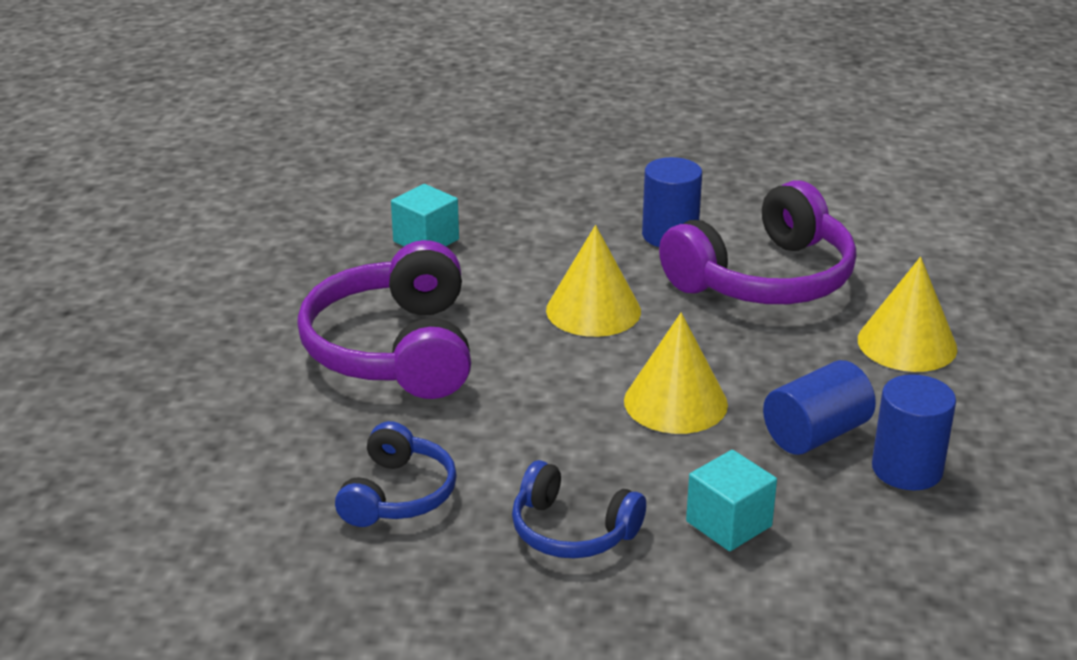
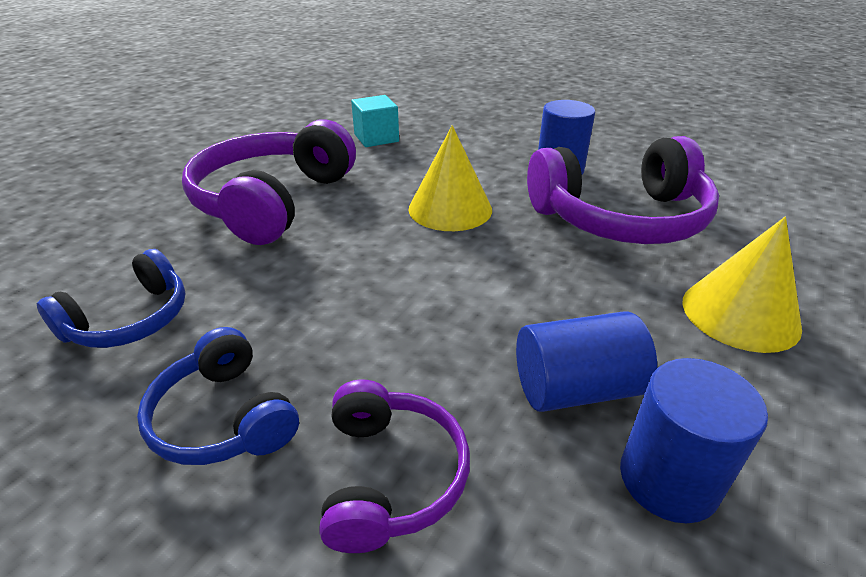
camera: 25 degrees right, 5 degrees up
yellow cone [624,313,728,434] -> none
turquoise cube [686,450,777,551] -> purple headphones [319,379,470,553]

